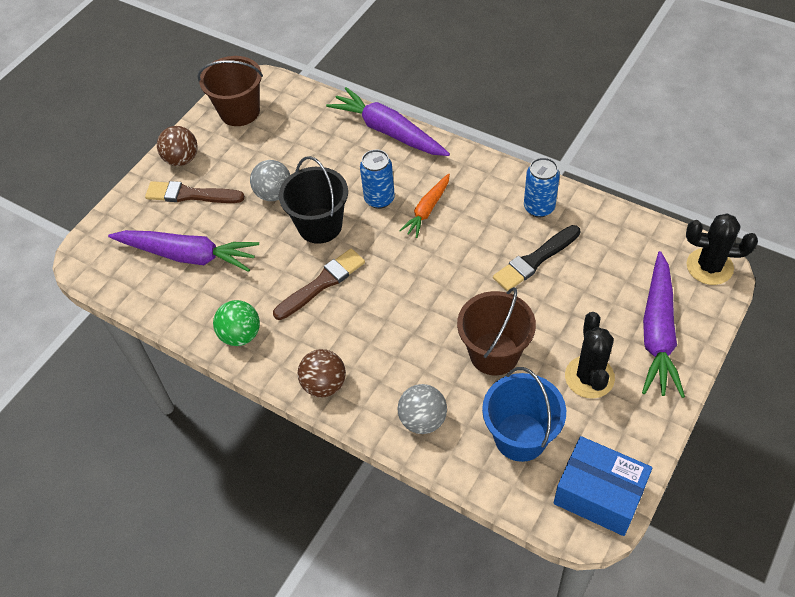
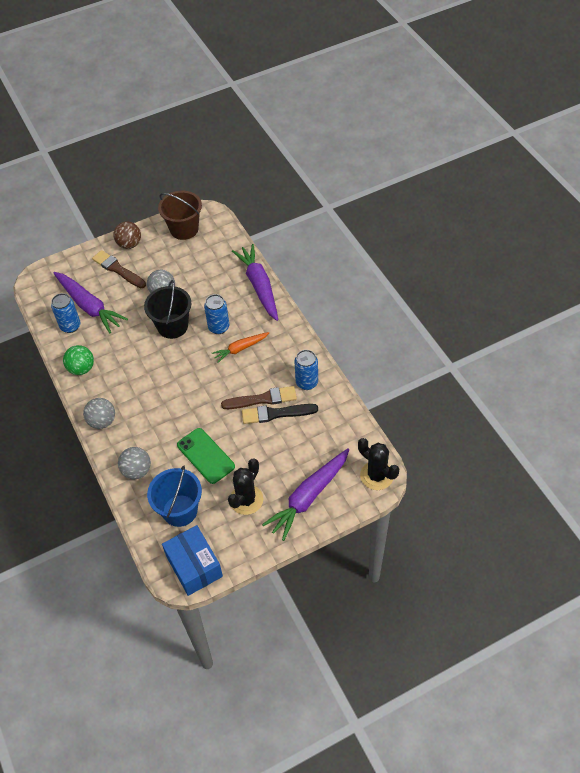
camera: 30 degrees right, 0 degrees up
brown brush [273,248,365,320] -> brown brush moved to [221,386,297,409]
brown ball [297,349,346,397] -> grey ball [83,398,115,429]
brown bucket [457,287,536,375] -> green phone [177,428,235,484]
none -> blue can [51,293,80,333]

